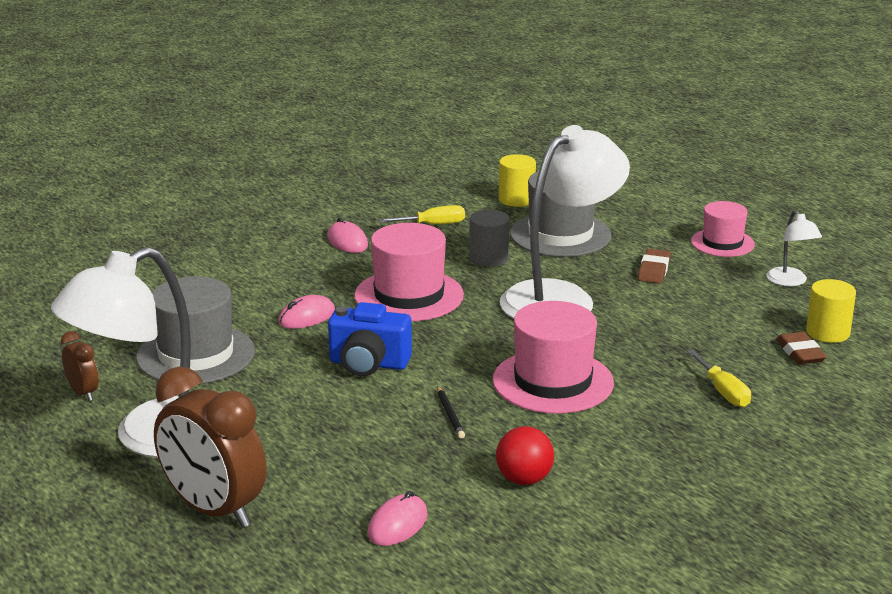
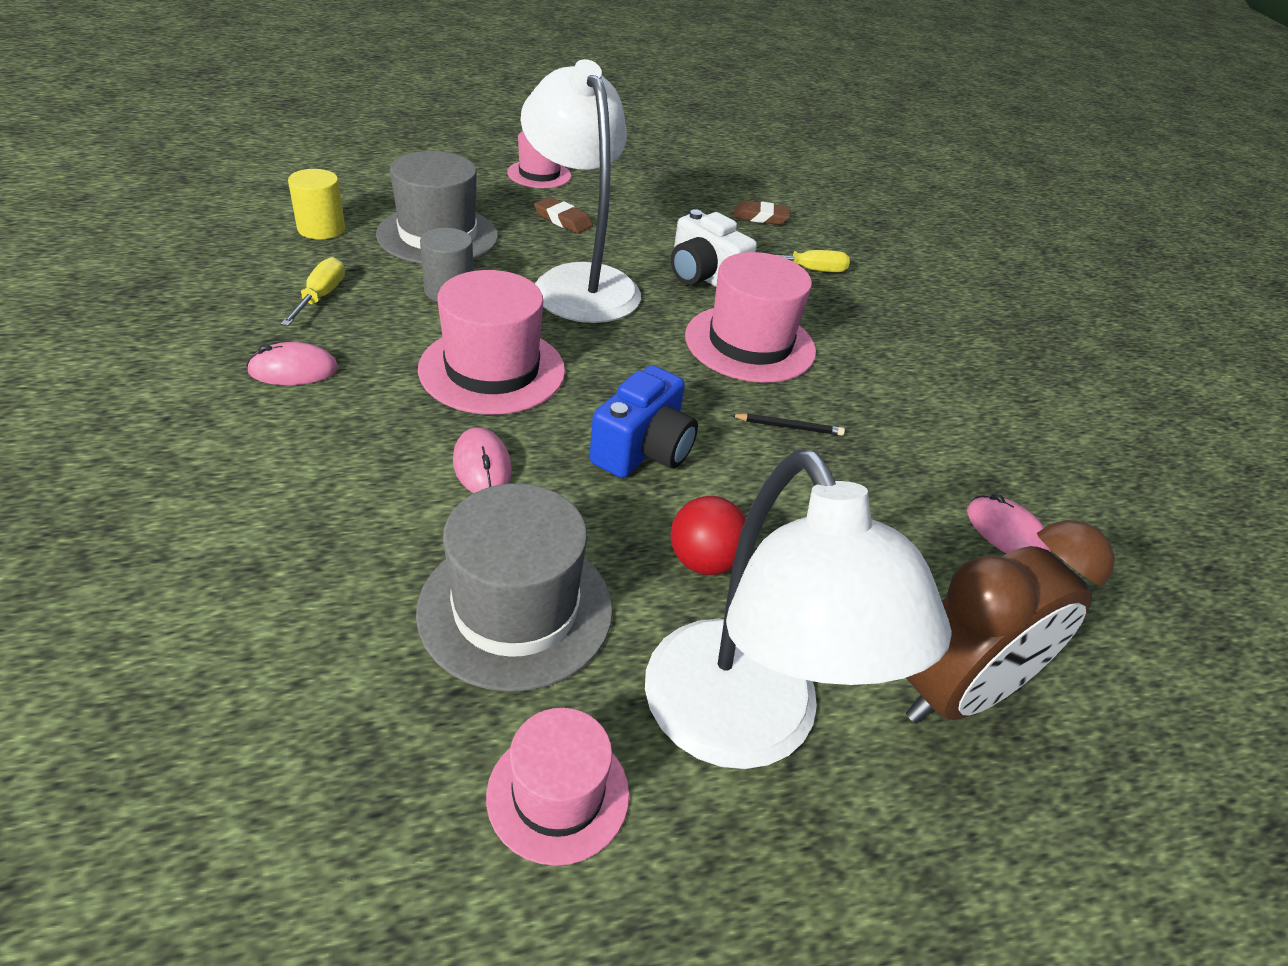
camera: 75 degrees left, 15 degrees up
brown clock [61,331,99,401] -> pink hat [486,708,629,866]
red ball [496,426,554,485] -> red ball moved to [670,496,746,575]
white lamp [766,210,822,286] -> none
yellow cylinder [806,279,856,343] -> none
none -> white camera [671,209,757,287]

